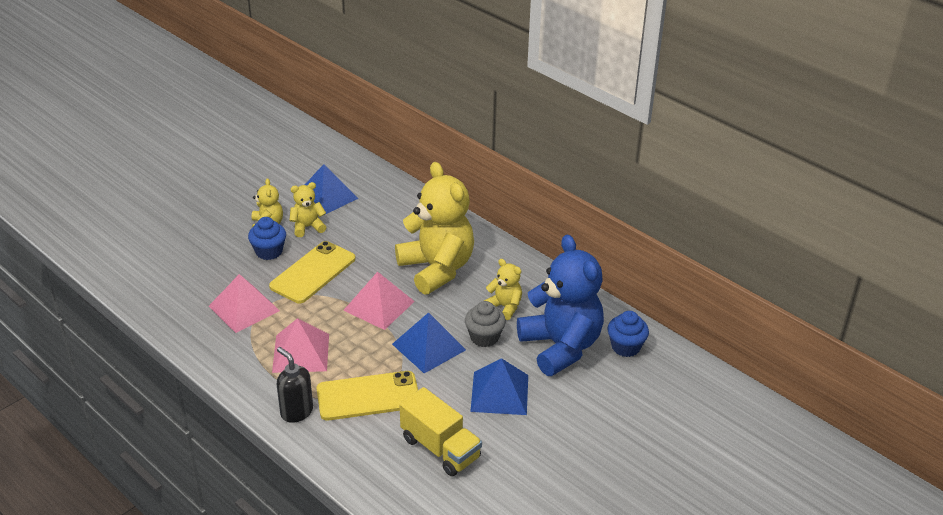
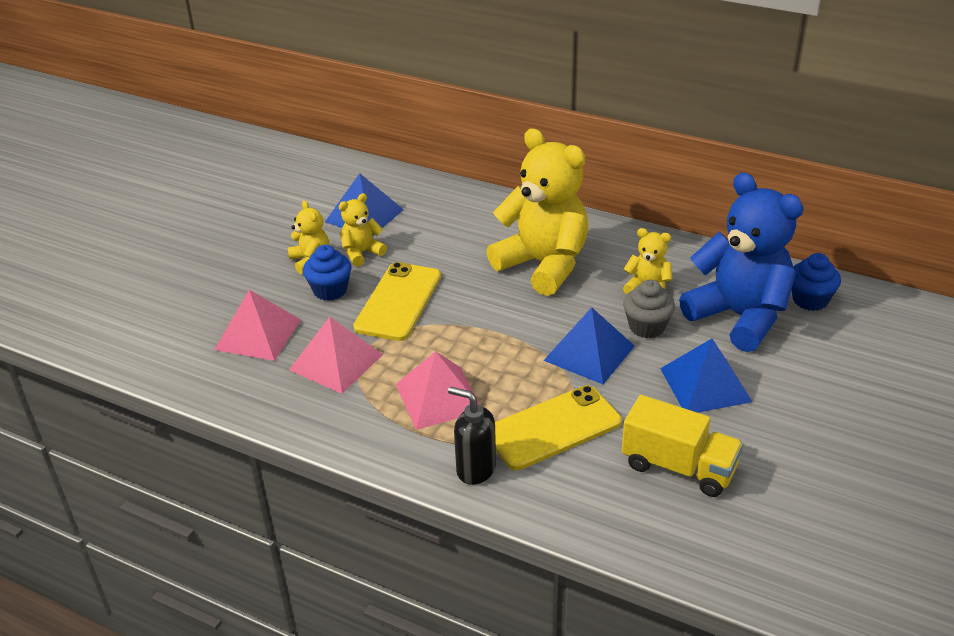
camera: 15 degrees left, 0 degrees up
pink pyramid [343,272,415,330] -> pink pyramid moved to [214,290,301,361]

